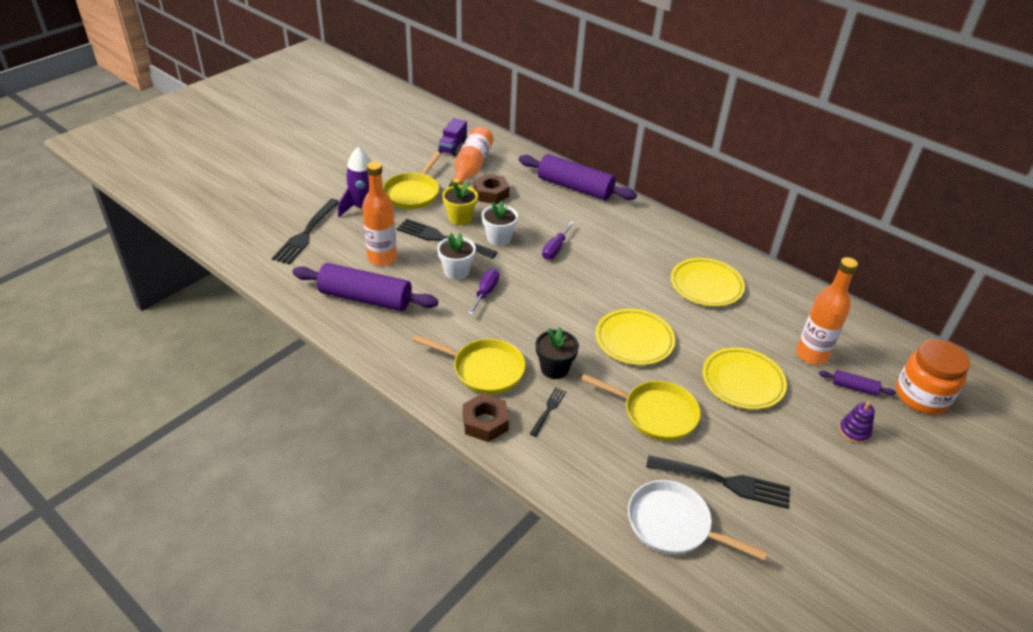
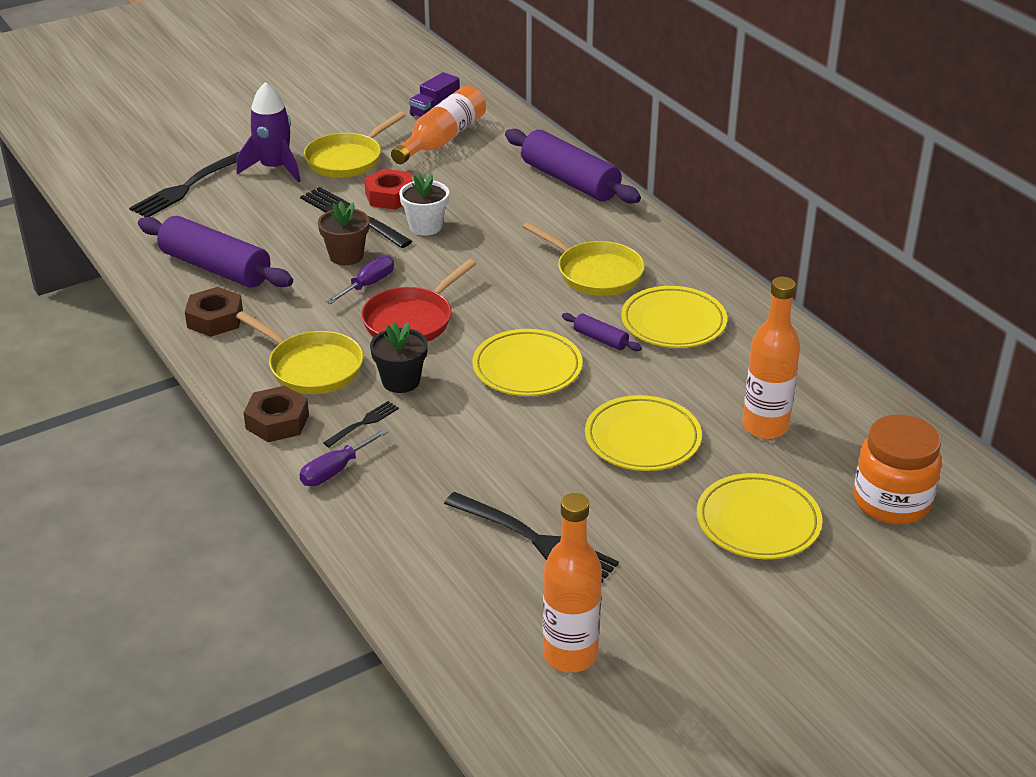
camera: 20 degrees right, 5 degrees down
orange bottle [362,161,397,266] -> orange bottle moved to [543,493,602,672]
white flower pot [437,233,476,280] -> brown flower pot [318,202,369,265]
yellow flower pot [442,182,478,225] -> red nut [364,169,413,210]
brown nut [474,174,510,204] -> brown nut moved to [185,287,243,337]
purple screwdriver [542,222,574,260] -> purple screwdriver moved to [299,428,389,486]
yellow pan [581,374,701,441] -> yellow pan moved to [523,222,645,296]
white pan [628,480,768,561] -> none
purple rolling pin [819,370,896,396] -> purple rolling pin moved to [562,313,642,351]
purple stacking toy [839,401,875,444] -> yellow plate [697,473,822,559]
none -> red pan [361,259,476,342]

